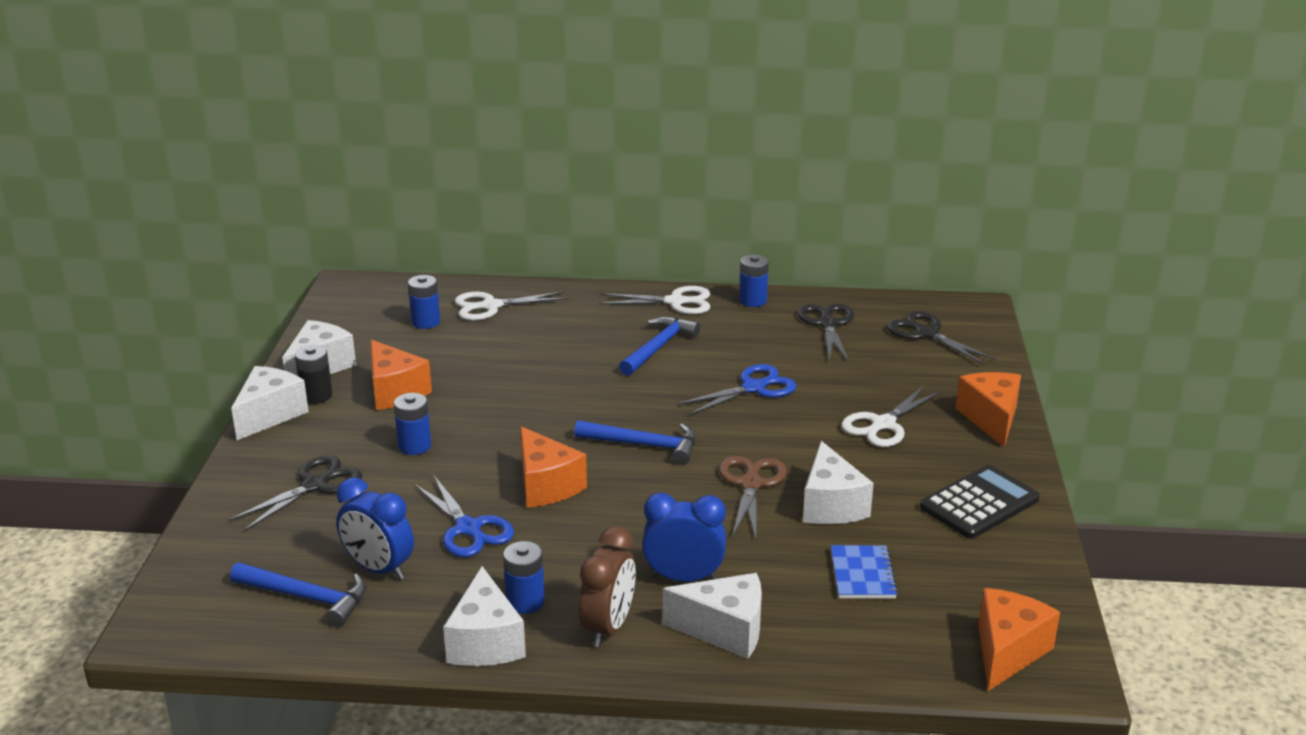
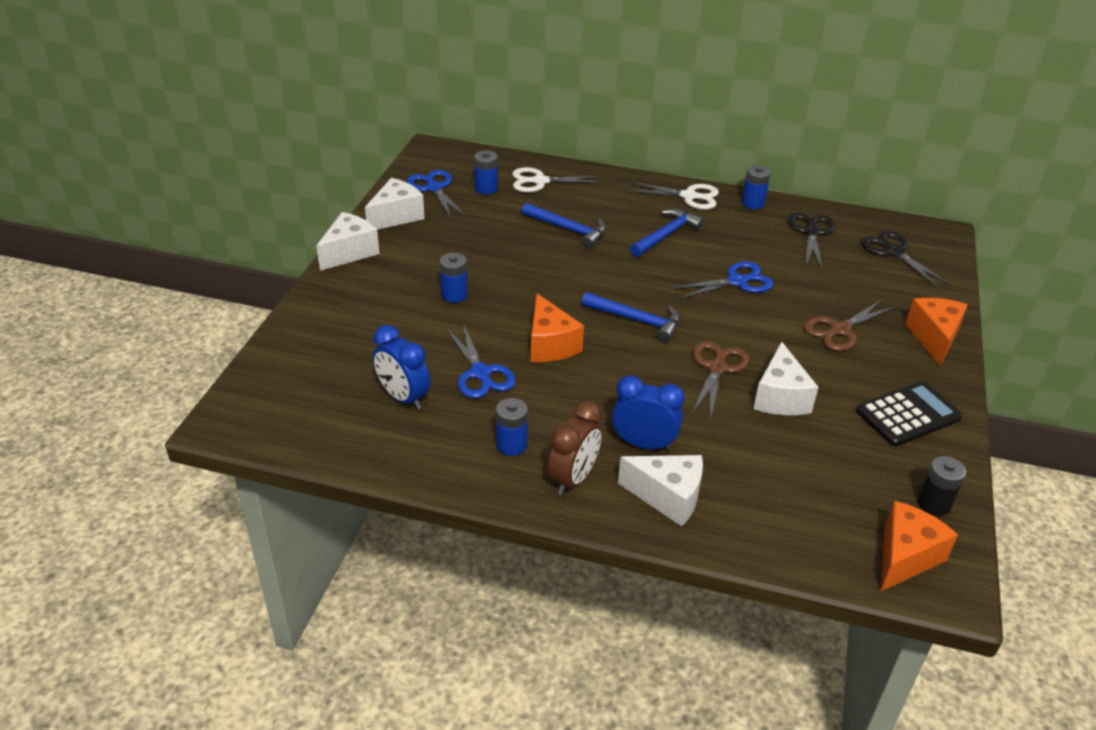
camera: 10 degrees right, 10 degrees up
black scissors [229,455,362,532] -> none
blue hammer [230,562,366,627] -> blue hammer moved to [522,203,606,248]
black battery [295,345,332,404] -> black battery moved to [918,456,966,516]
orange cheese [370,340,432,410] -> none
white cheese [443,566,526,666] -> none
blue notebook [831,545,898,598] -> none
white scissors [841,386,942,447] -> brown scissors [804,300,896,351]
none -> blue scissors [407,170,466,218]

